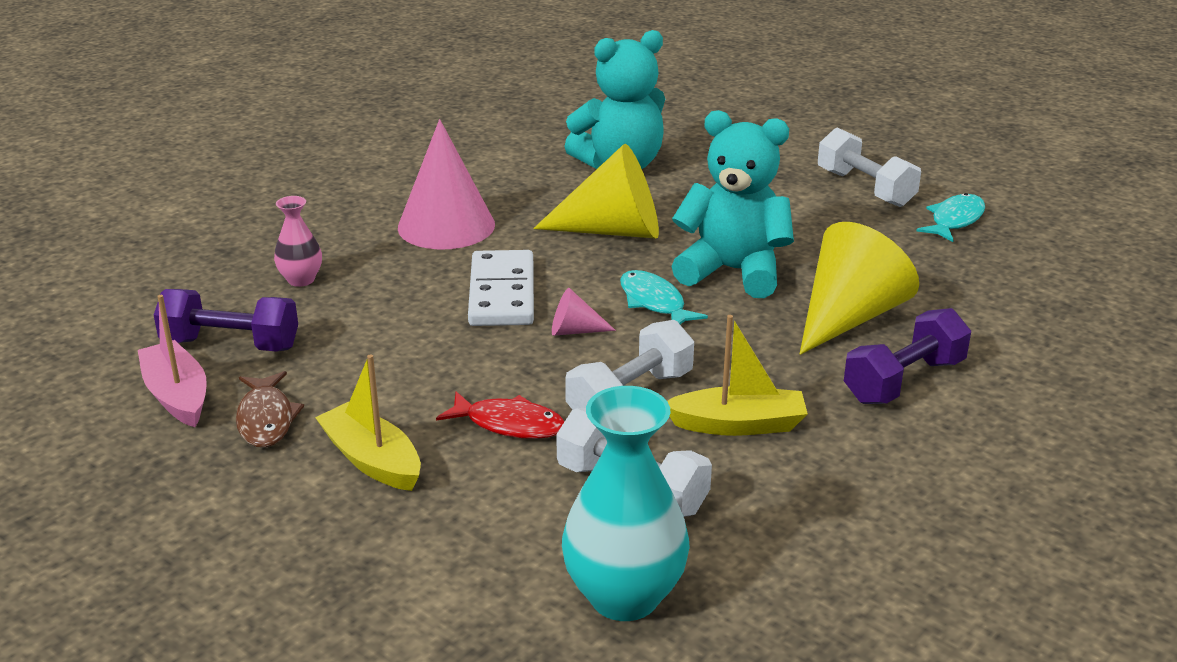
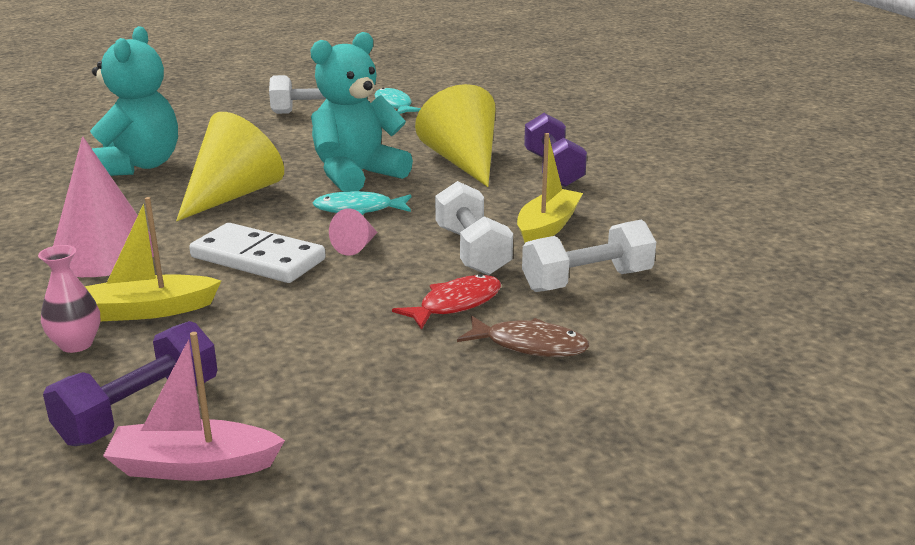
camera: 60 degrees left, 5 degrees down
brown fish [236,371,304,448] -> brown fish moved to [457,316,590,357]
yellow boat [315,354,421,491] -> yellow boat moved to [85,197,221,321]
turquoise vase [562,386,690,621] -> none

